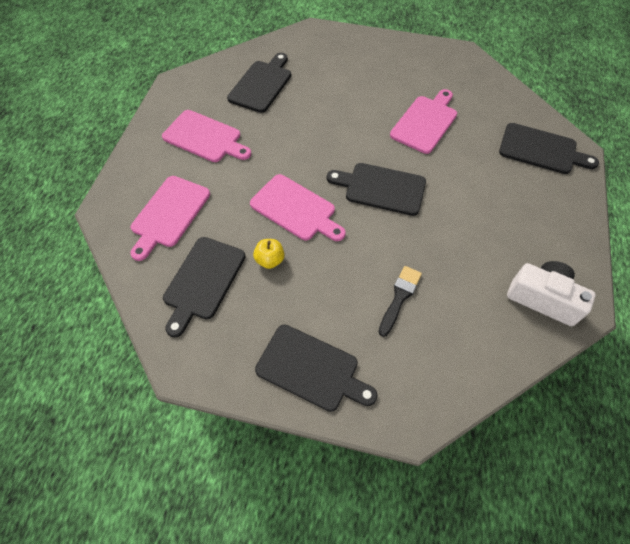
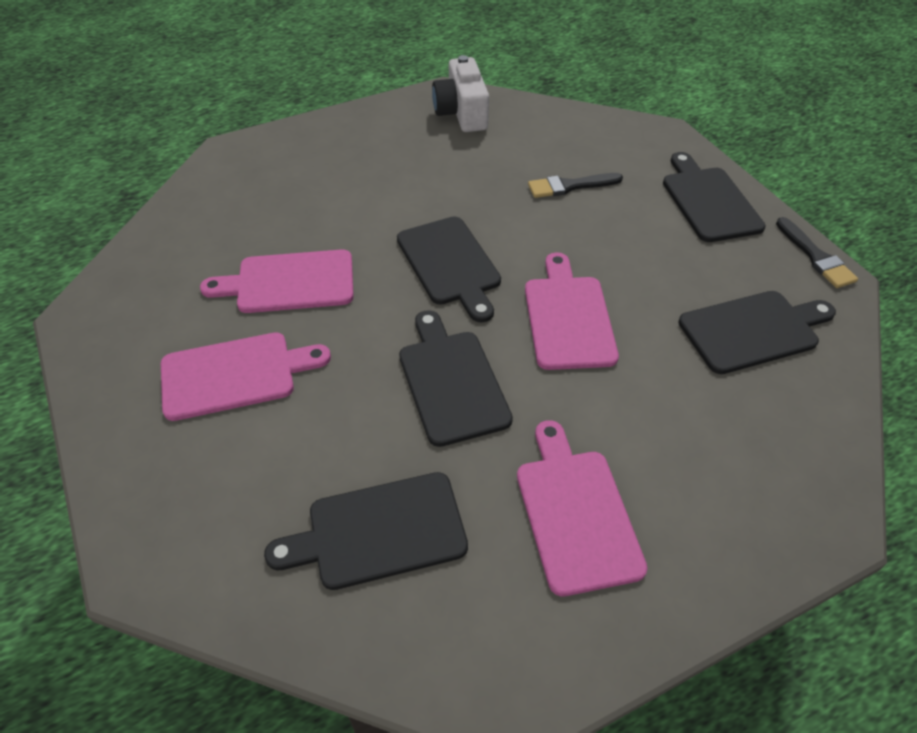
camera: 130 degrees left, 10 degrees down
pink cutting board [130,176,210,261] -> pink cutting board moved to [161,332,331,421]
yellow apple [253,239,285,269] -> none
black cutting board [499,123,599,174] -> black cutting board moved to [399,310,513,447]
none -> black brush [776,217,858,288]

